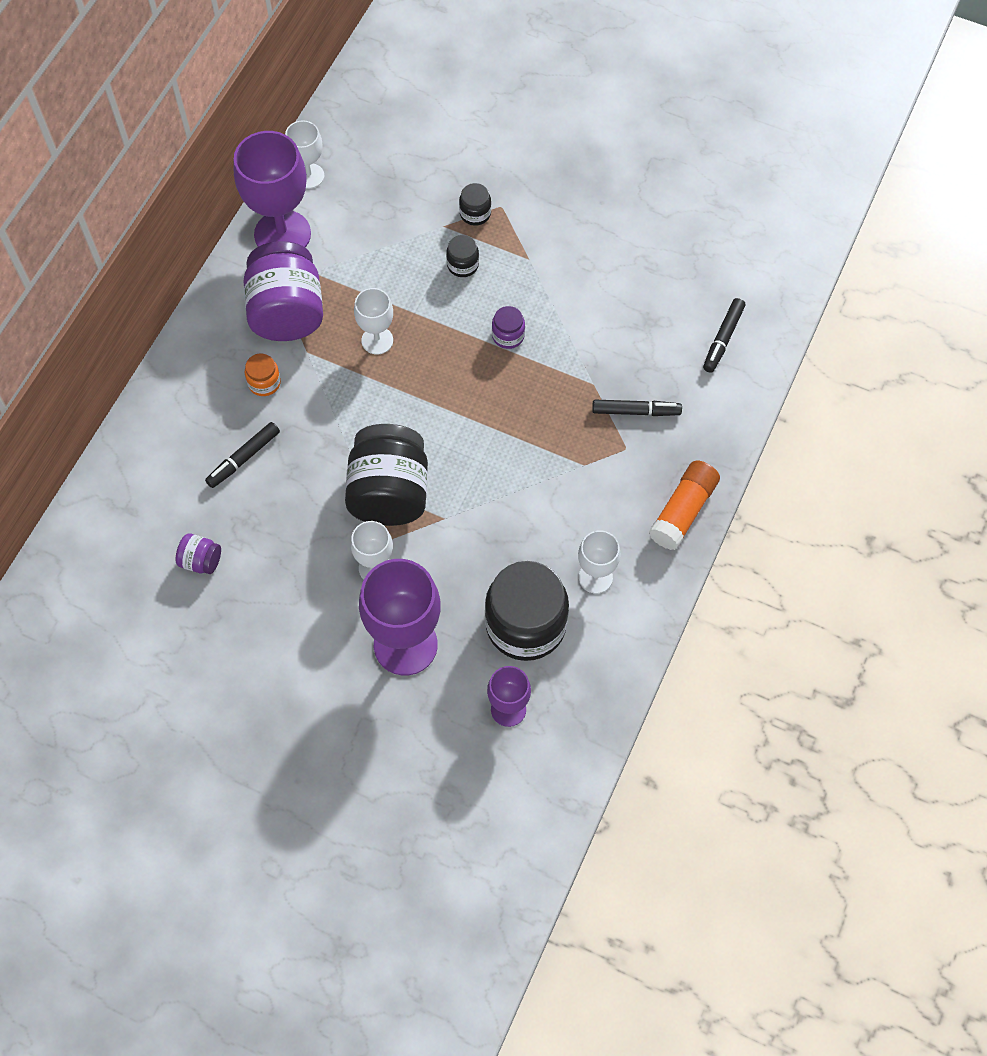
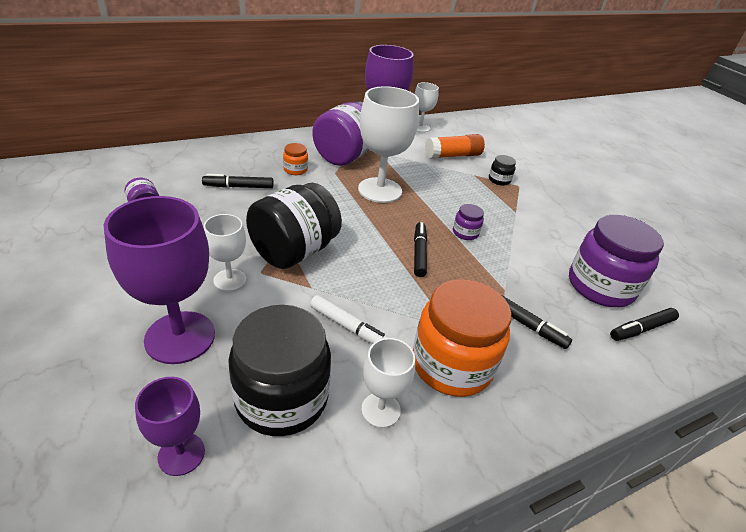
camera: 35 degrees right, 25 degrees down
white goblet [354,288,393,354] -> white goblet [358,86,419,203], size x1.84
black jar [446,235,479,277] -> none
orange glue stick [649,461,720,550] -> orange glue stick moved to [425,134,485,159]
none -> white marker [310,295,389,344]
none -> orange jar [413,279,511,397]
none -> black marker [414,222,427,277]
none -> purple jar [569,215,664,307]

